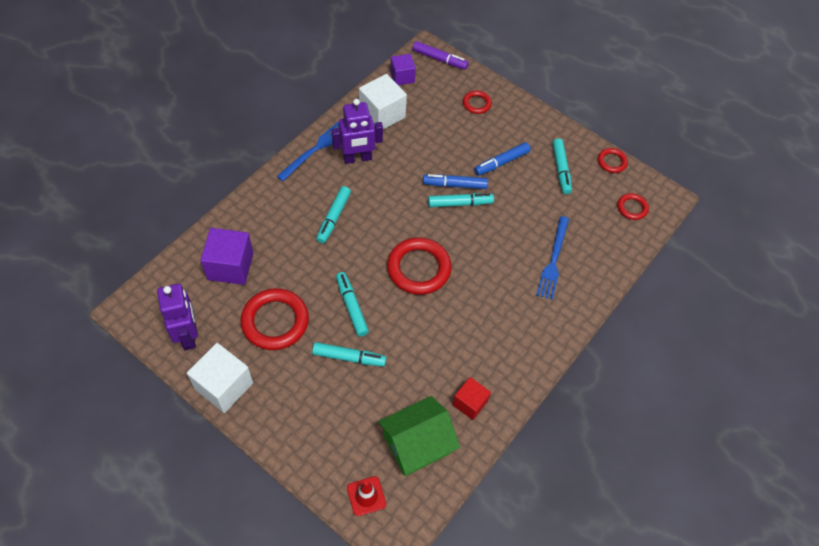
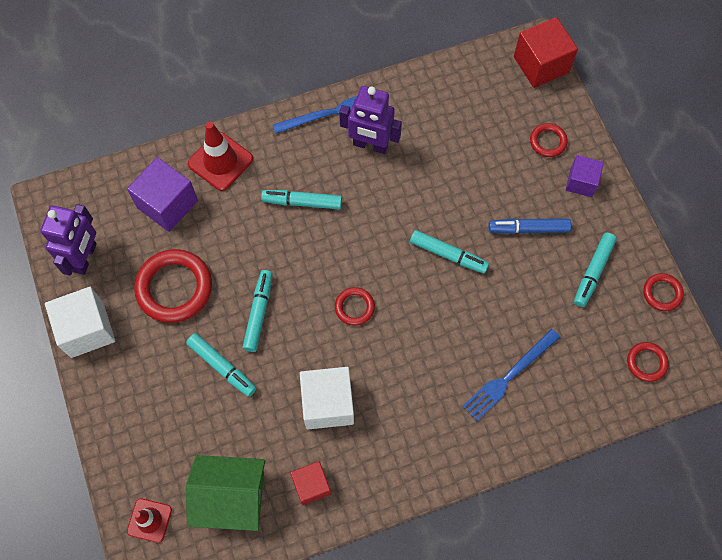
camera: 35 degrees right, 10 degrees up
turquoise marker [316,186,351,243] -> turquoise marker turned 45 degrees clockwise [261,190,342,209]
white cube [359,74,407,130] -> white cube moved to [300,367,354,429]
red ring [387,237,452,295] -> red ring [335,287,375,326], size x0.52
purple cube [390,54,416,85] -> purple cube moved to [566,155,604,197]
purple marker [413,41,469,70] -> red cube [514,17,578,88]
blue marker [423,174,488,189] -> none
none -> red traffic cone [188,122,253,191]

